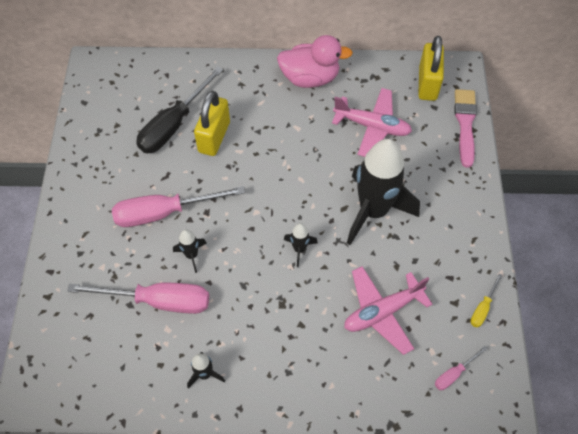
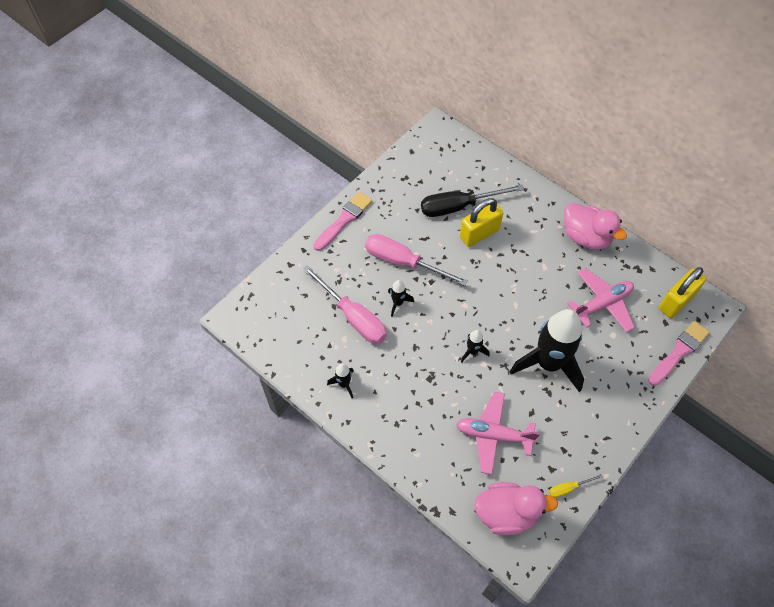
camera: 40 degrees right, 0 degrees up
pink plane [332,88,412,157] -> pink plane turned 90 degrees counterclockwise [567,268,635,332]
pink screwdriver [435,346,487,390] -> pink duck [474,482,558,535]
none -> pink brush [313,192,372,251]

